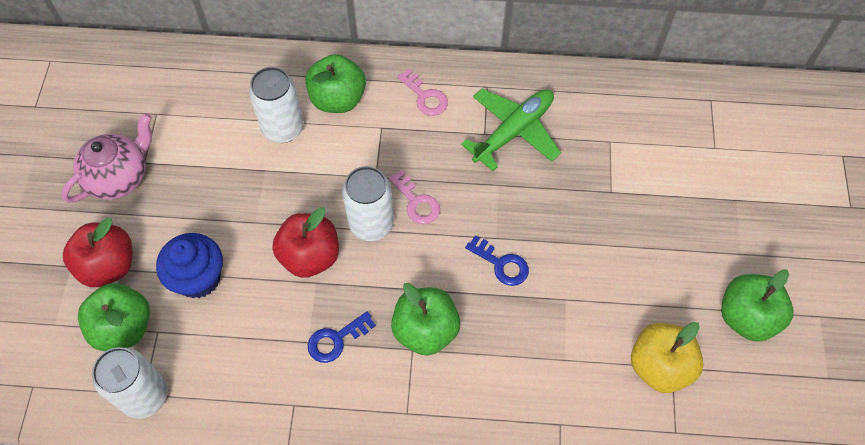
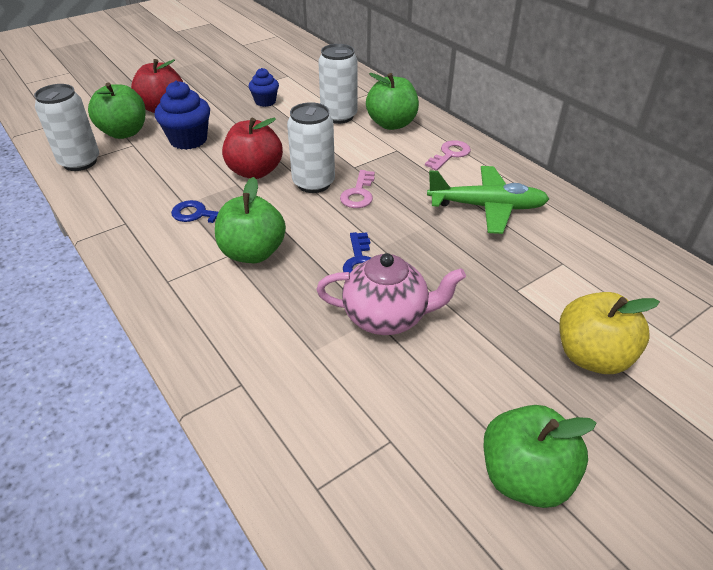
camera: 50 degrees right, 20 degrees down
pink teapot [61,113,152,203] -> pink teapot moved to [317,253,466,335]
pink key [397,69,448,116] -> pink key turned 150 degrees counterclockwise [425,140,471,171]
yellow apple [631,322,703,393] -> yellow apple moved to [559,292,660,374]
none -> blue cupcake [248,68,279,107]

